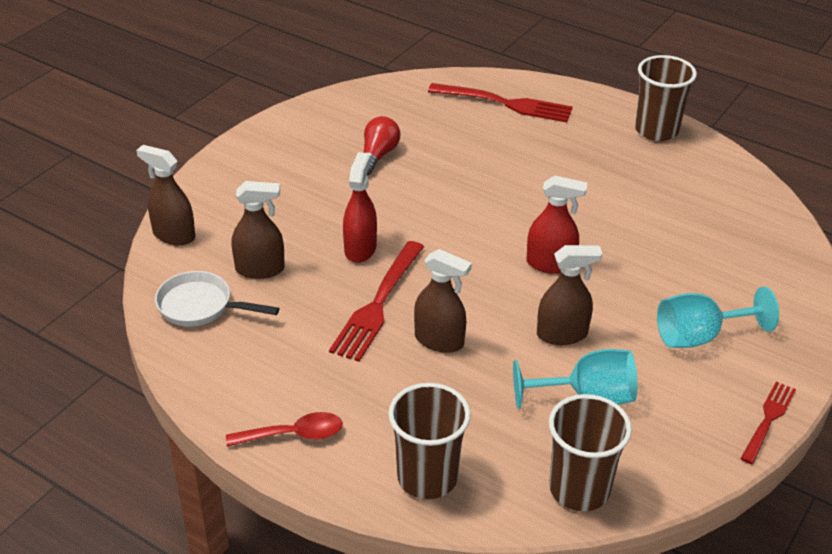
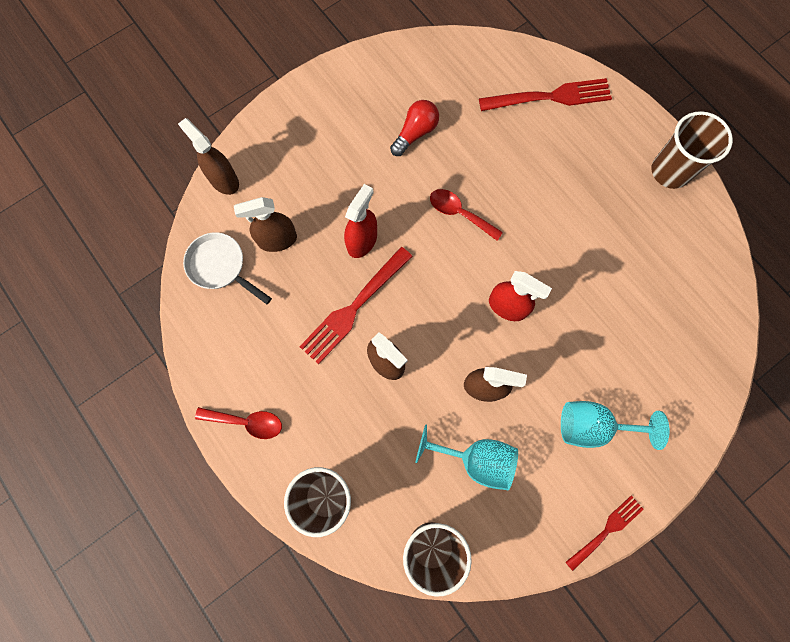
camera: 20 degrees right, 35 degrees up
brown spray bottle [231,181,285,279] -> brown spray bottle turned 150 degrees clockwise [234,197,297,252]
red fork [428,83,573,122] -> red fork turned 45 degrees counterclockwise [479,78,612,111]
none -> red spoon [430,189,503,241]

